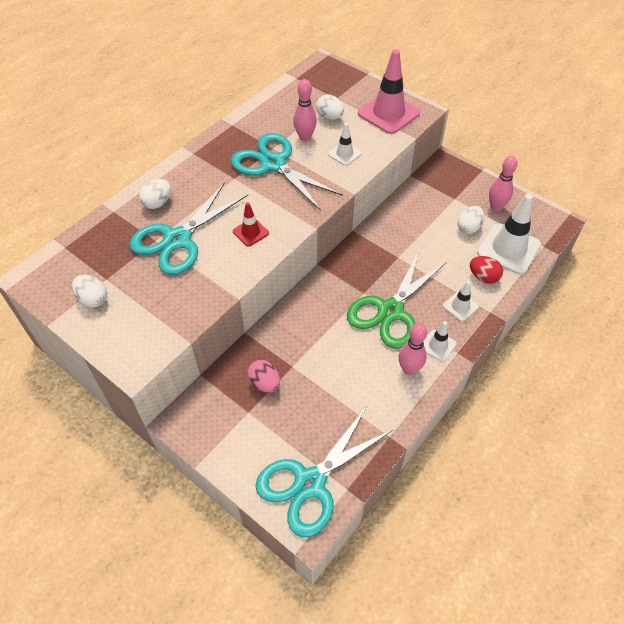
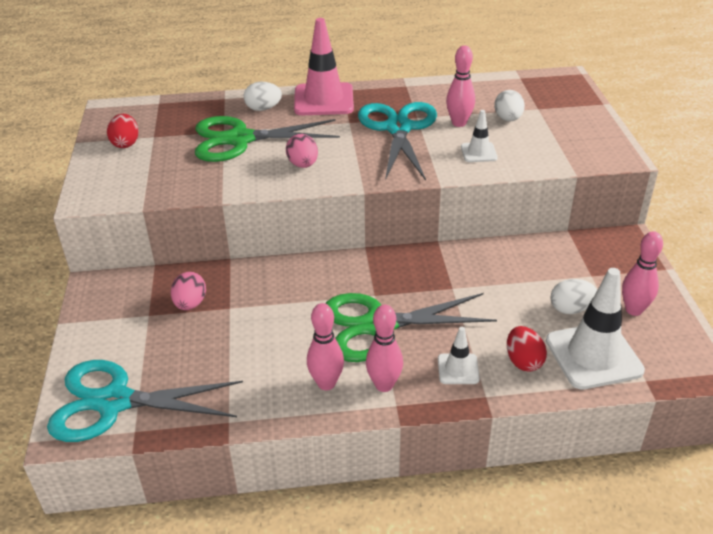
camera: 45 degrees right, 15 degrees down
white egg [72,275,107,308] -> red egg [107,114,139,148]
turquoise scissors [130,182,248,275] -> green scissors [195,116,340,162]
red traffic cone [233,202,269,247] -> pink egg [286,134,318,168]
pink traffic cone [358,49,420,134] -> pink traffic cone moved to [294,18,354,115]
white traffic cone [423,321,457,362] -> pink bowling pin [366,305,403,392]

